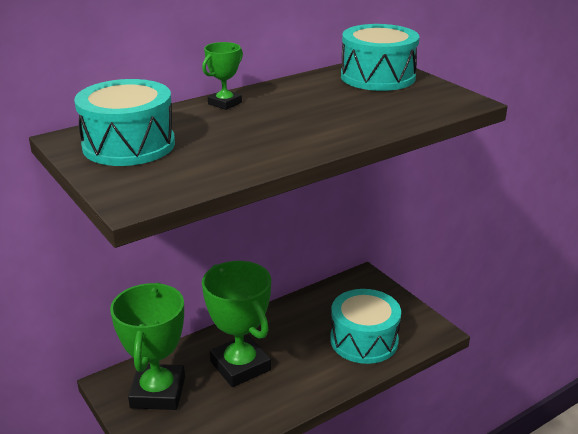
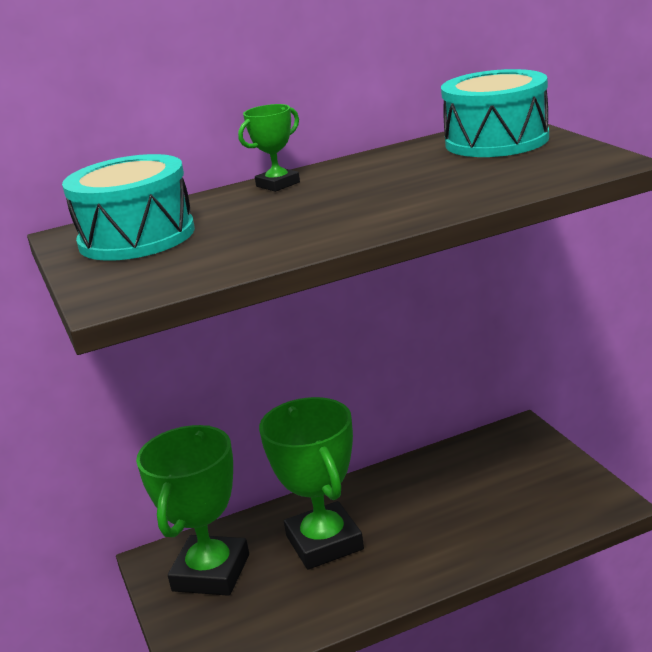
camera: 15 degrees right, 5 degrees down
turquoise drum [330,289,401,364] -> none

